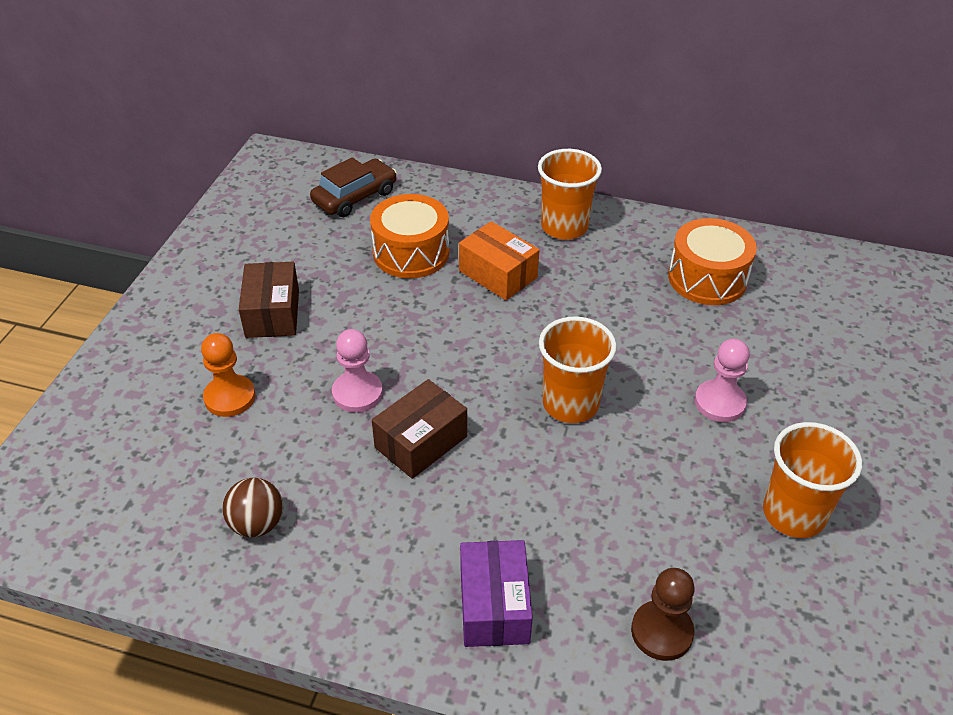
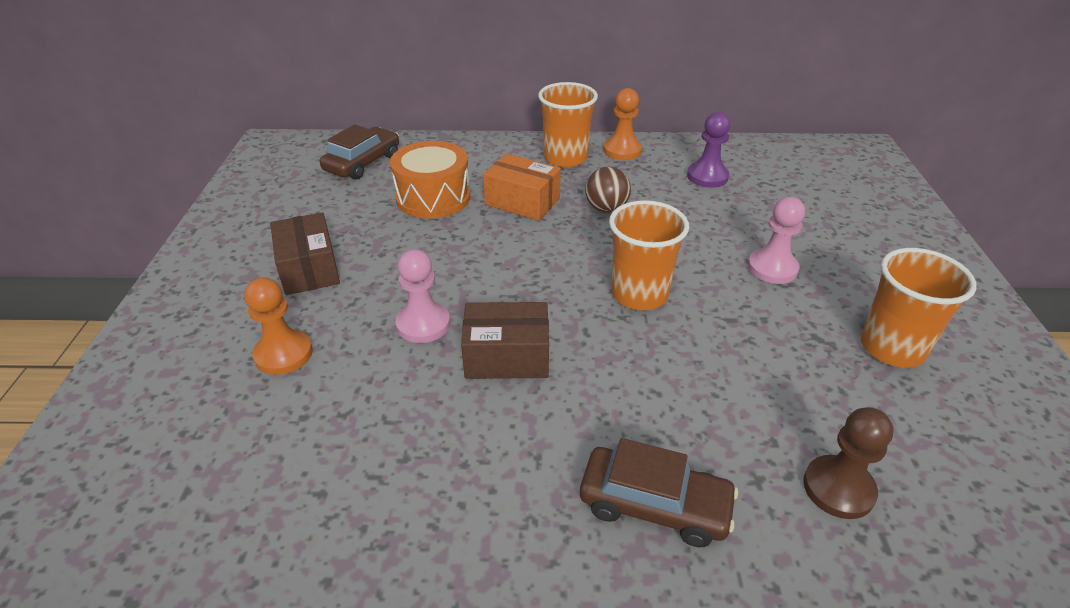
camera: 15 degrees left, 5 degrees down
brown ball [222,478,283,538] -> brown ball moved to [585,167,631,213]
brown box [372,379,467,479] -> brown box turned 60 degrees clockwise [461,302,549,379]
purple box [460,540,533,647] -> brown car [580,438,738,547]
orange drum [668,218,757,305] -> purple pawn [687,112,730,188]
none -> orange pawn [603,88,642,160]

